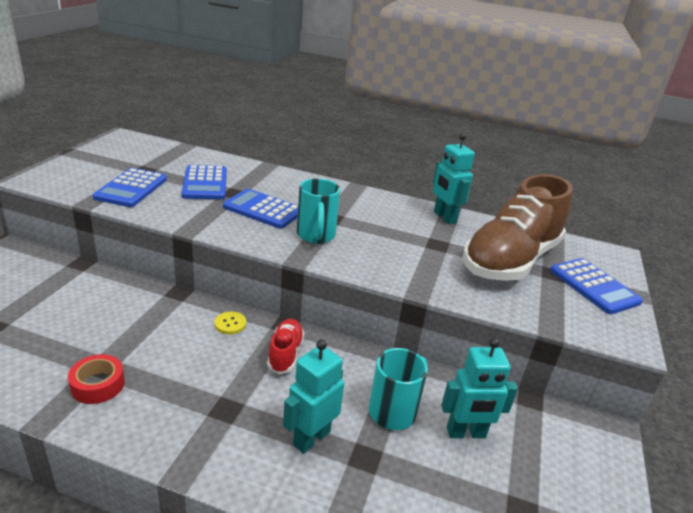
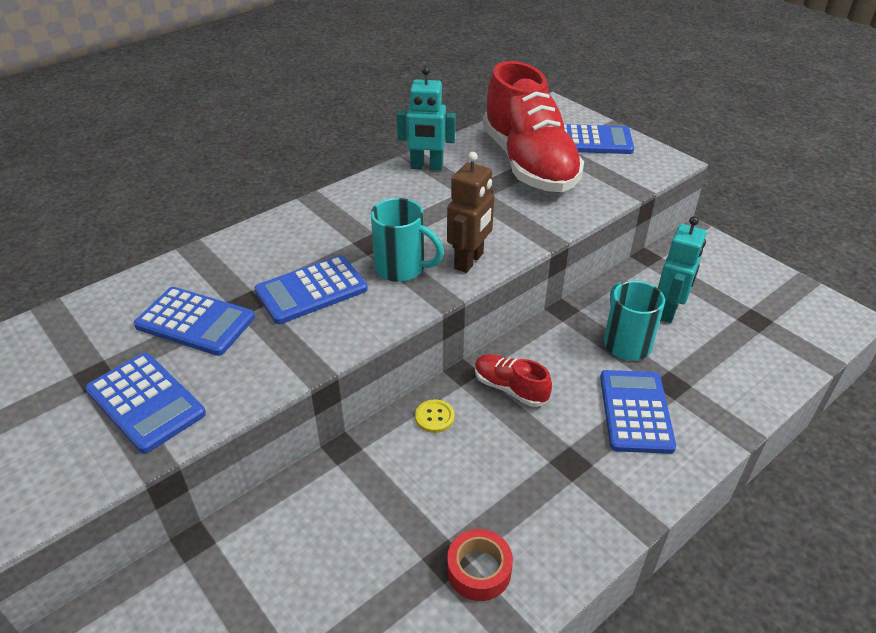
camera: 55 degrees left, 10 degrees up
turquoise robot [283,340,344,454] -> blue calculator [600,370,676,454]
brown shoe [463,174,573,281] -> red shoe [483,61,584,192]
none -> brown robot [447,152,494,273]

